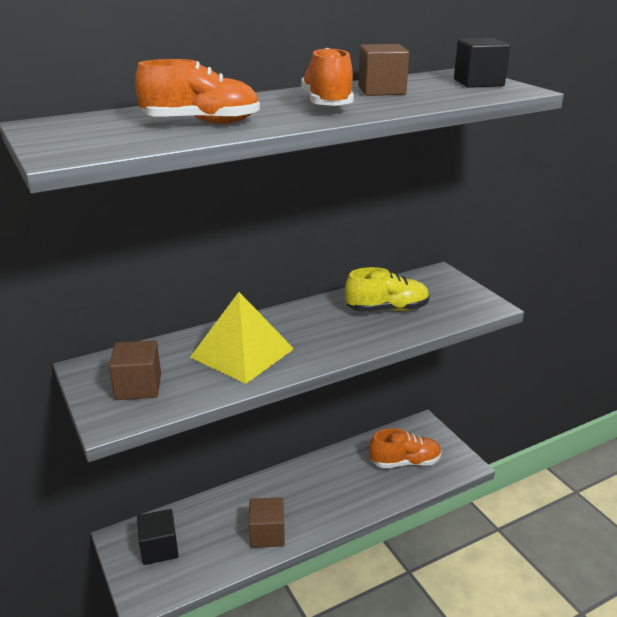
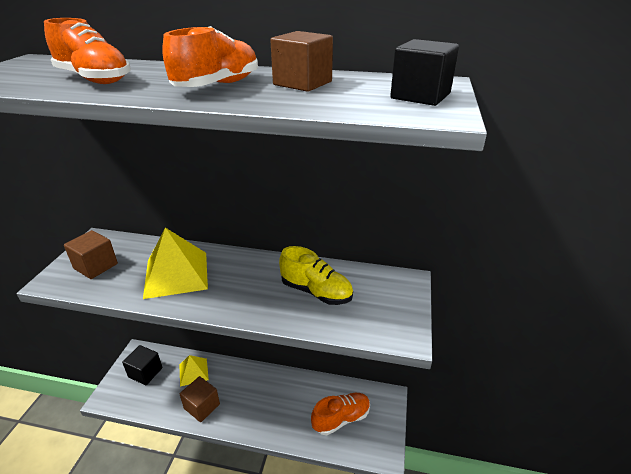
camera: 40 degrees right, 5 degrees up
orange shoe [369,428,442,468] -> orange shoe turned 60 degrees counterclockwise [311,393,370,435]
none -> yellow pyramid [180,355,209,387]

